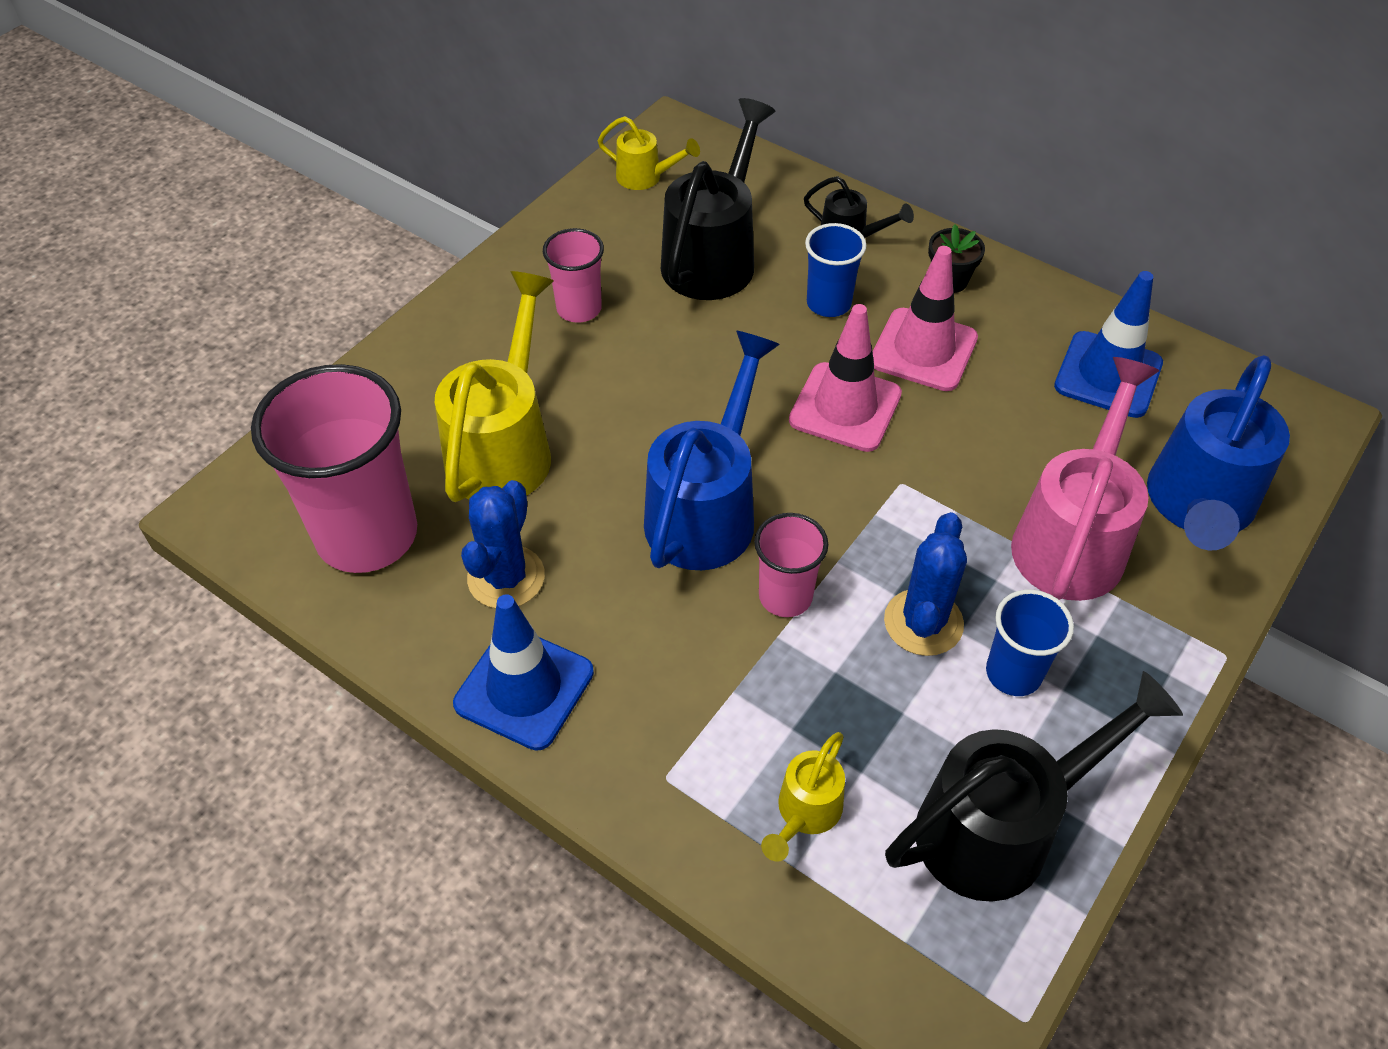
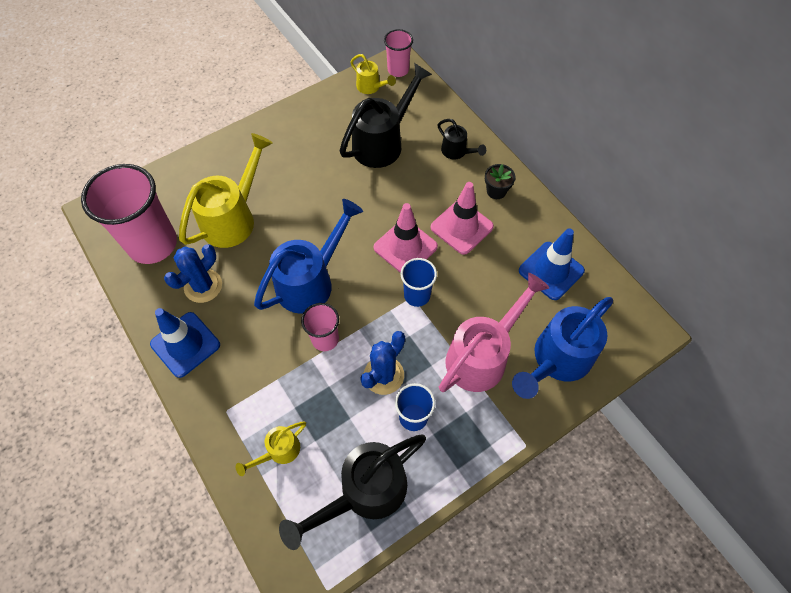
camera: 20 degrees right, 10 degrees up
pink cup [543,228,604,322] -> pink cup moved to [384,29,413,77]
blue cup [805,223,867,317] -> blue cup moved to [400,258,437,307]
black watering can [885,671,1183,902] -> black watering can turned 150 degrees clockwise [279,435,426,550]

